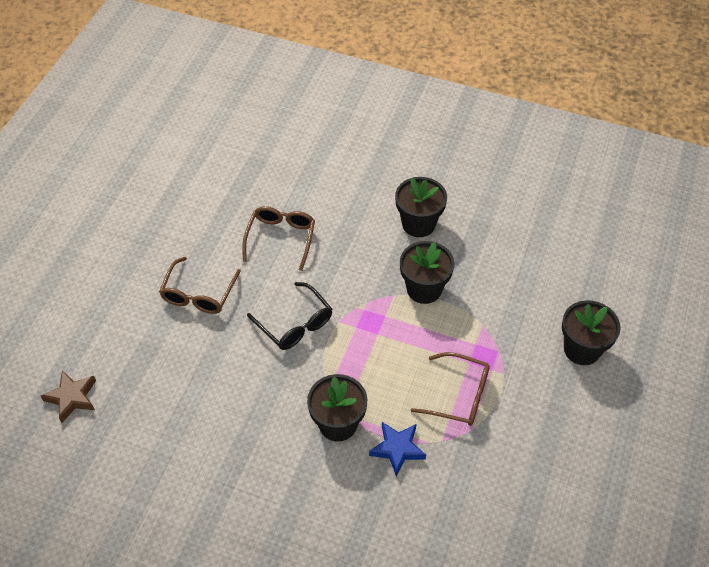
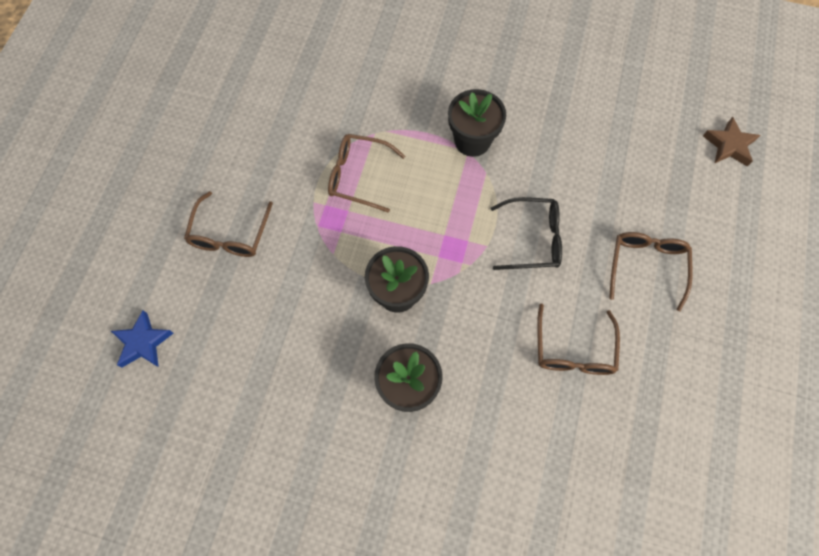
camera: 175 degrees right, 15 degrees up
black glasses [247,282,332,350] -> black glasses turned 135 degrees clockwise [491,197,562,270]
blue star [369,422,426,477] -> blue star moved to [111,310,174,368]
black flower pot [562,300,621,365] -> brown glasses [184,191,273,257]

